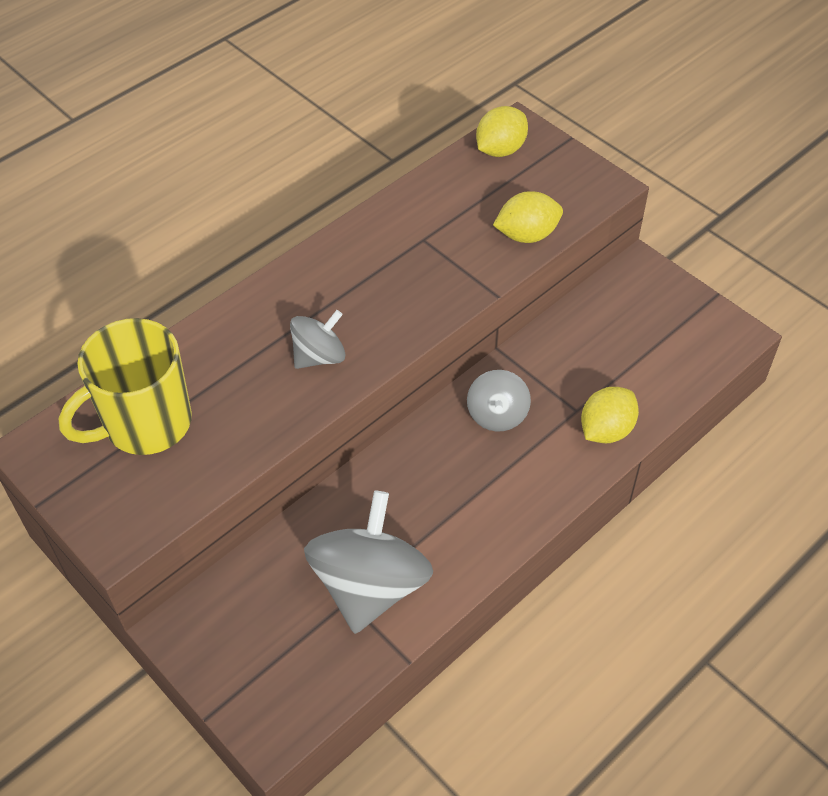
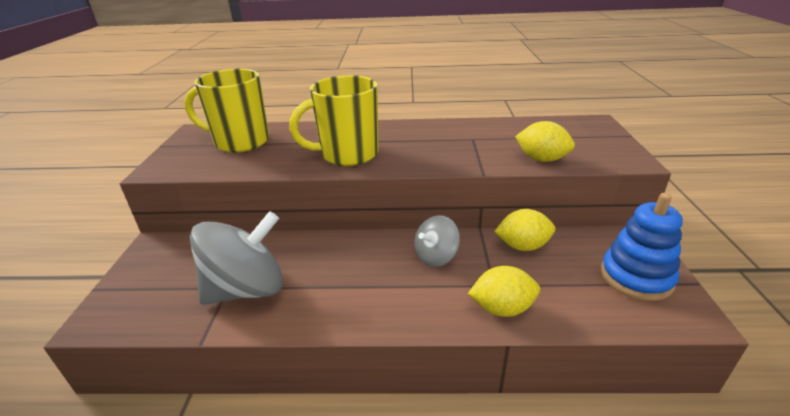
camera: 45 degrees right, 20 degrees down
grey spinning top [290,310,345,369] -> yellow mug [289,75,378,166]
yellow lemon [476,106,528,157] -> yellow lemon moved to [494,209,555,251]
none -> blue stacking toy [601,193,683,301]

